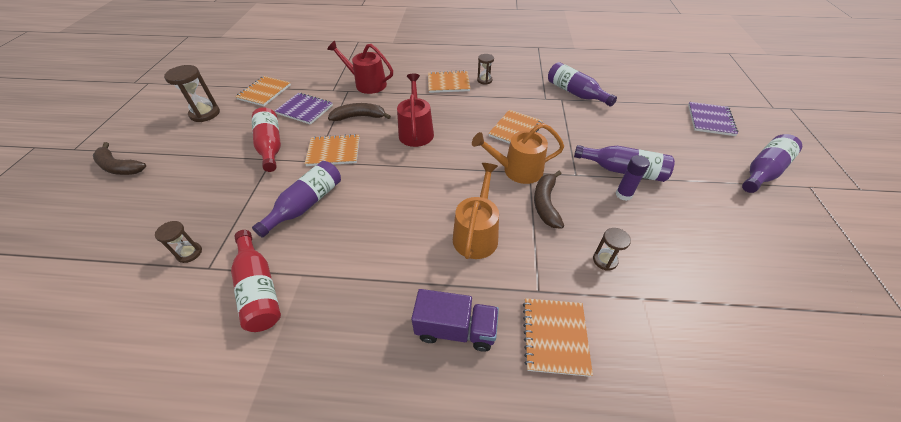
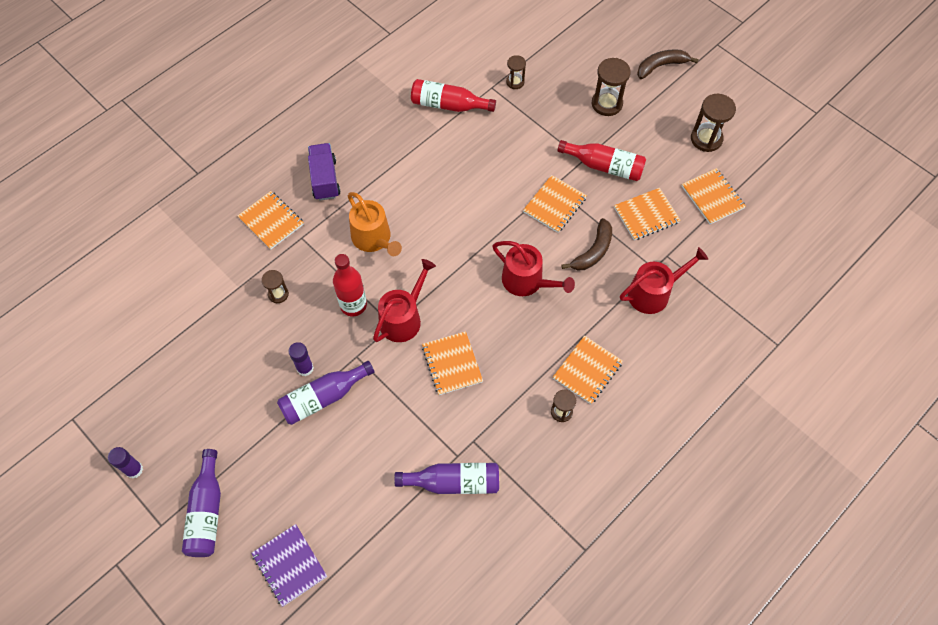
camera: 130 degrees right, 15 degrees up
purple bottle [252,161,341,238] -> none
purple notebook [275,93,333,125] -> orange notebook [614,188,681,240]
purple truck [411,289,499,352] -> purple truck turned 120 degrees clockwise [308,143,341,201]
orange watering can [472,123,564,184] -> red watering can [373,259,436,342]
brown banana [534,171,564,229] -> red bottle [333,254,367,316]
none -> purple glue stick [108,447,143,479]
none -> brown hourglass [592,58,631,116]

